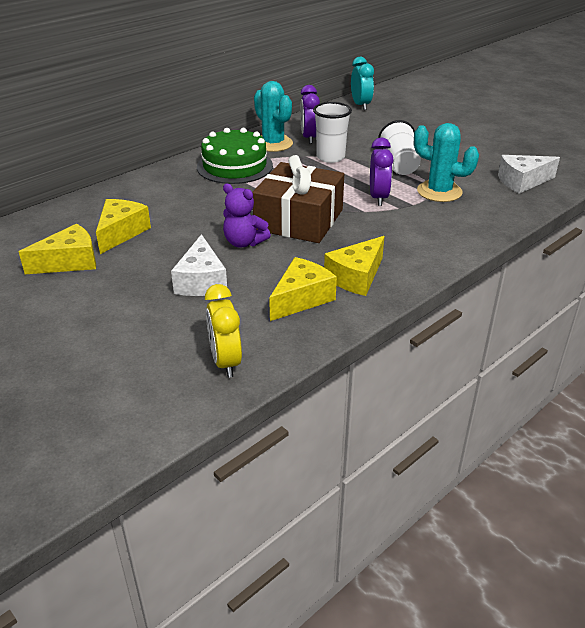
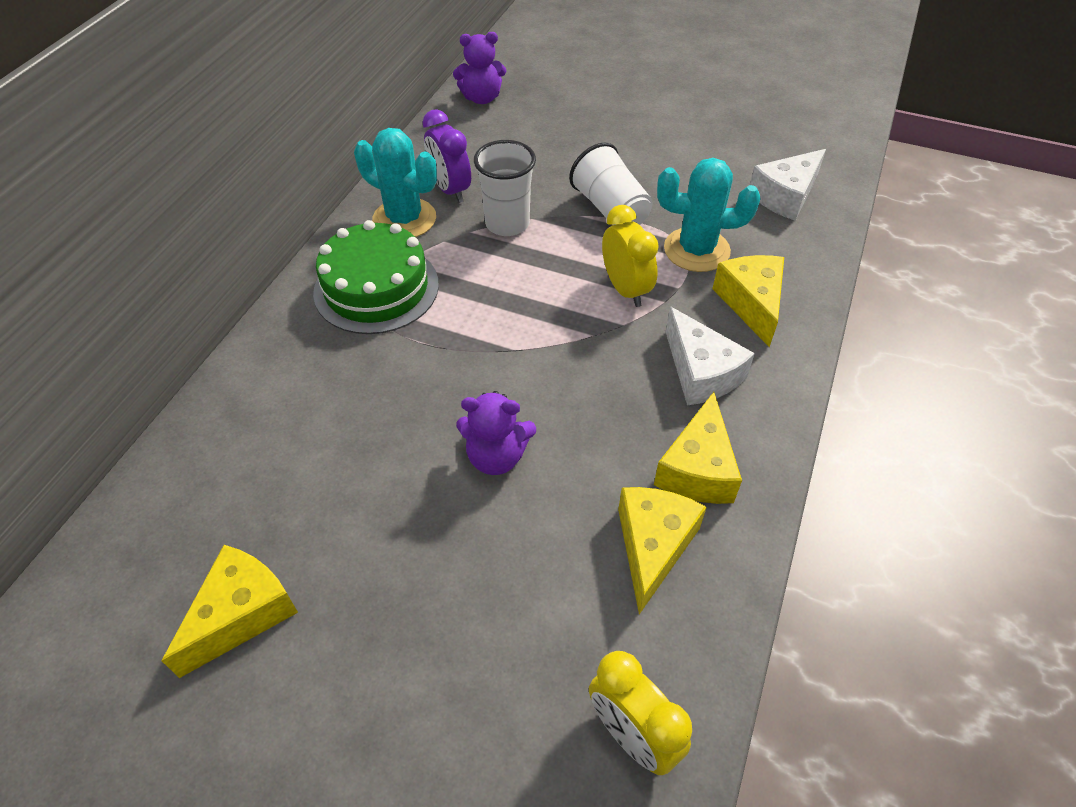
camera: 25 degrees left, 15 degrees up
yellow cheese [96,199,151,254] -> yellow cheese moved to [712,255,784,347]
white cheese [171,234,227,296] -> white cheese moved to [666,307,755,406]
brown gift [252,155,344,243] -> none
turquoise clock [351,57,374,110] -> purple teddy bear [453,32,506,104]
purple clock [370,138,394,206] -> yellow clock [602,205,659,307]

